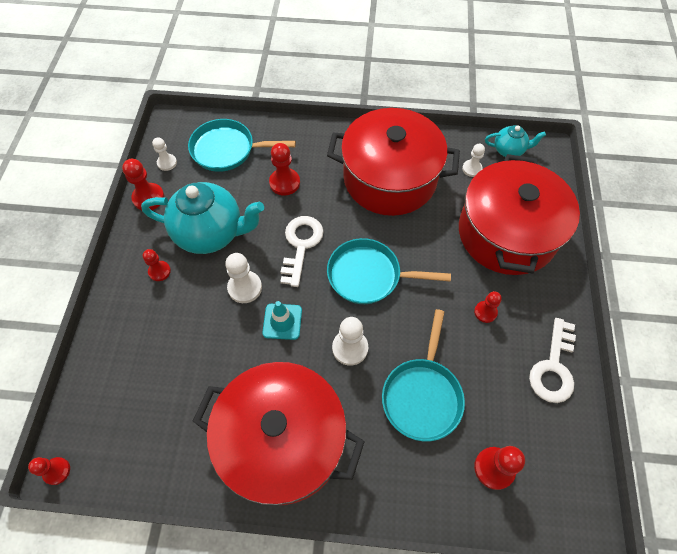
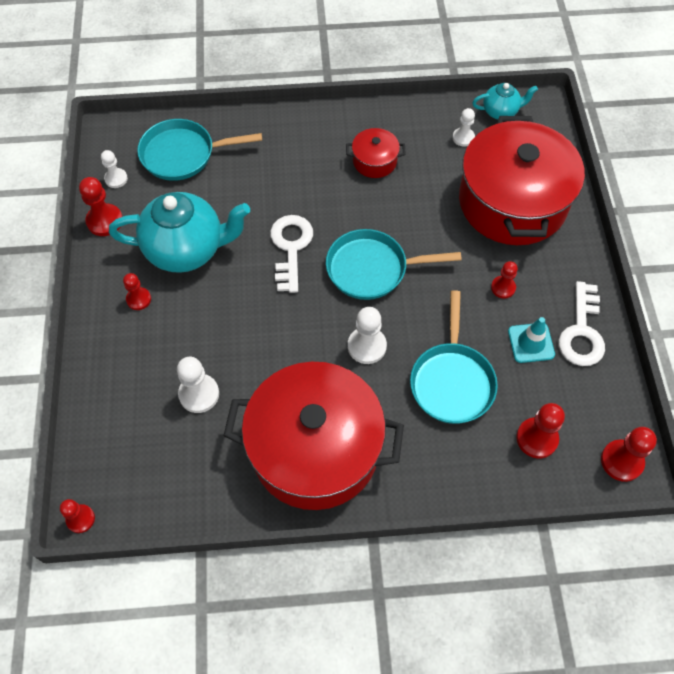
camera: 10 degrees left, 0 degrees up
white pawn [225,253,262,303] -> white pawn moved to [177,357,219,413]
turquoise traffic cone [262,301,302,340] -> turquoise traffic cone moved to [508,317,555,363]
red pawn [269,143,300,196] -> red pawn moved to [601,427,657,482]
red pot [327,108,460,216] -> red pot [346,128,406,178], size x0.42

